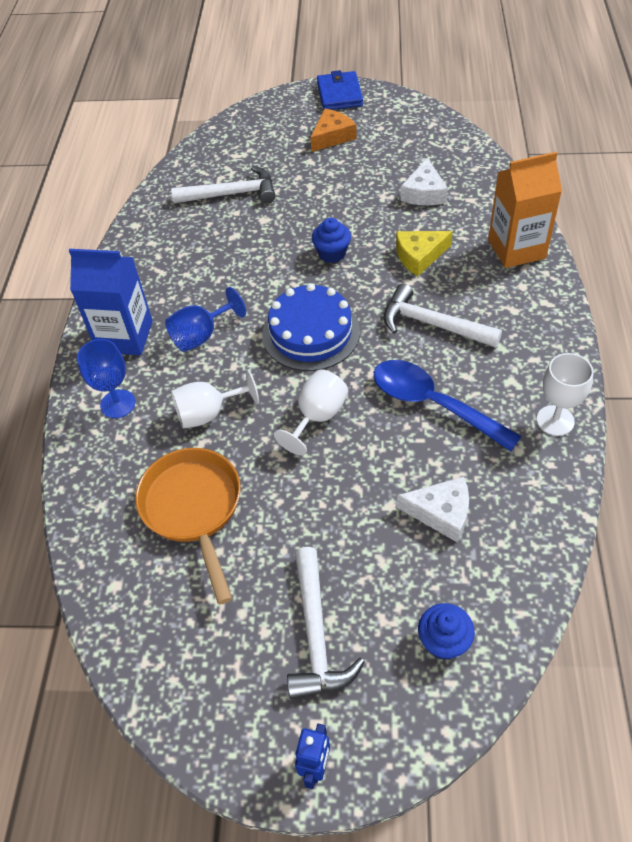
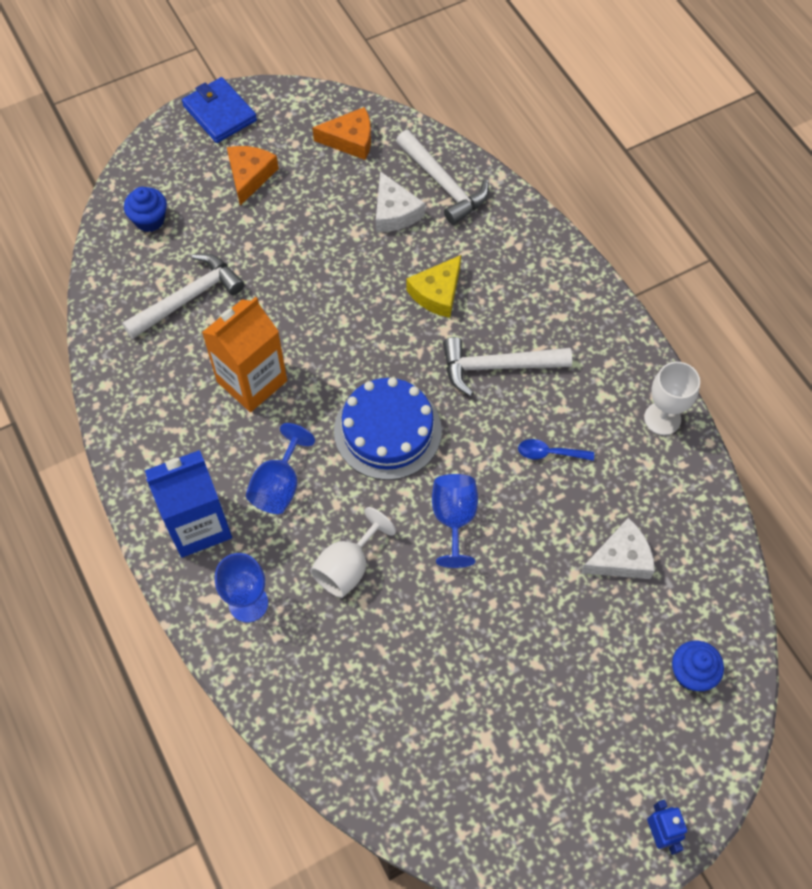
camera: 35 degrees left, 10 degrees up
orange pan [135,448,241,605] -> none
white goblet [274,370,348,456] -> blue goblet [432,474,478,568]
white hammer [287,547,365,699] -> white hammer moved to [396,130,489,225]
blue cupcake [312,218,351,263] -> blue cupcake moved to [124,187,167,232]
blue spoon [374,360,522,451] -> blue spoon [518,439,594,461], size x0.46
orange carton [488,152,562,268] -> orange carton moved to [202,297,287,412]
none -> orange cheese [312,107,371,160]

